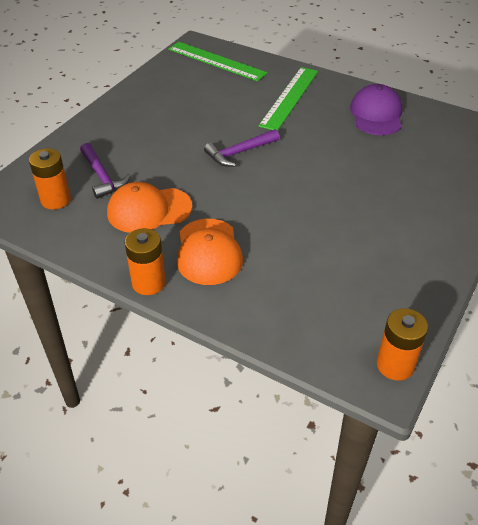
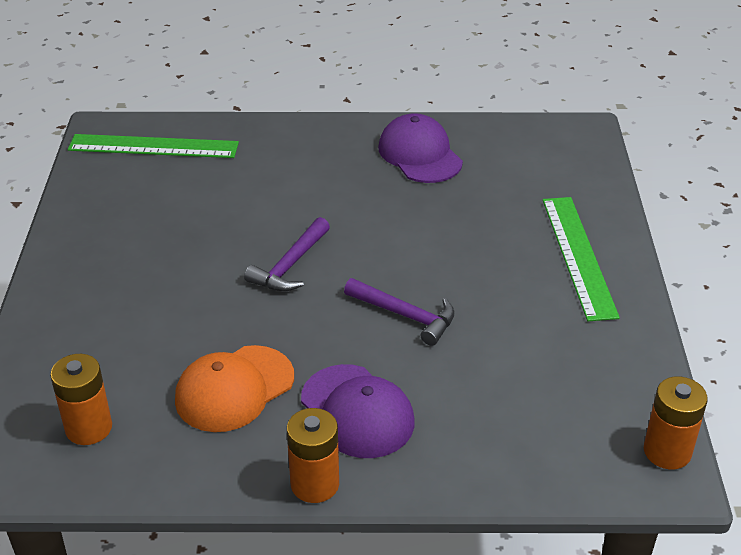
camera: 30 degrees left, 5 degrees down
purple hammer [80,143,131,199] -> purple hammer moved to [344,278,455,346]
orange cap [177,219,243,285] -> purple cap [301,364,415,458]
green ruler [258,67,318,131] -> green ruler moved to [543,197,620,321]

